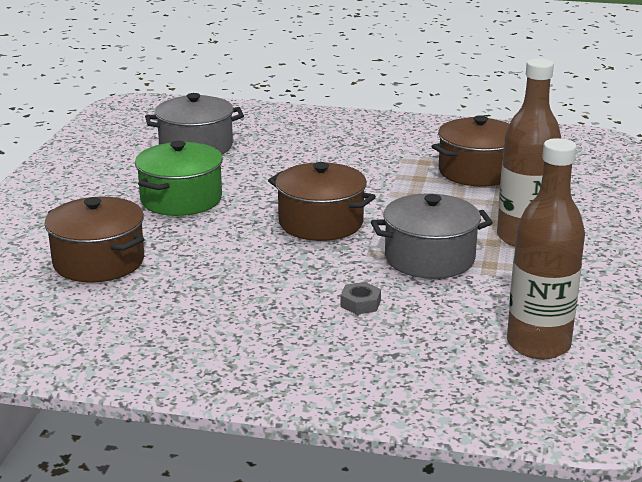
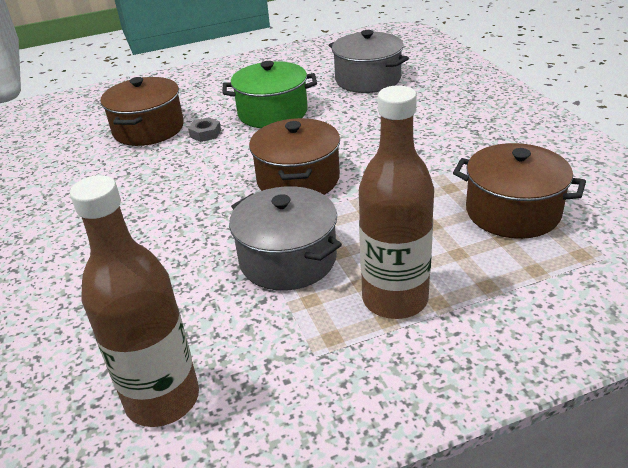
camera: 60 degrees right, 10 degrees up
grey nut [340,282,381,315] -> grey nut moved to [188,117,221,142]

